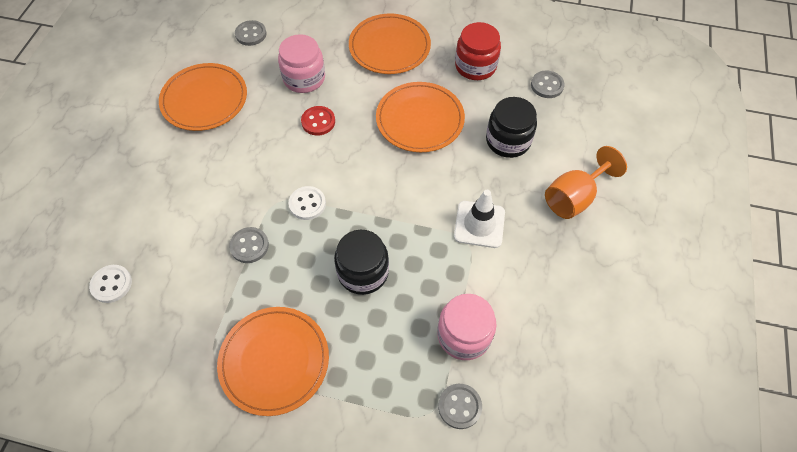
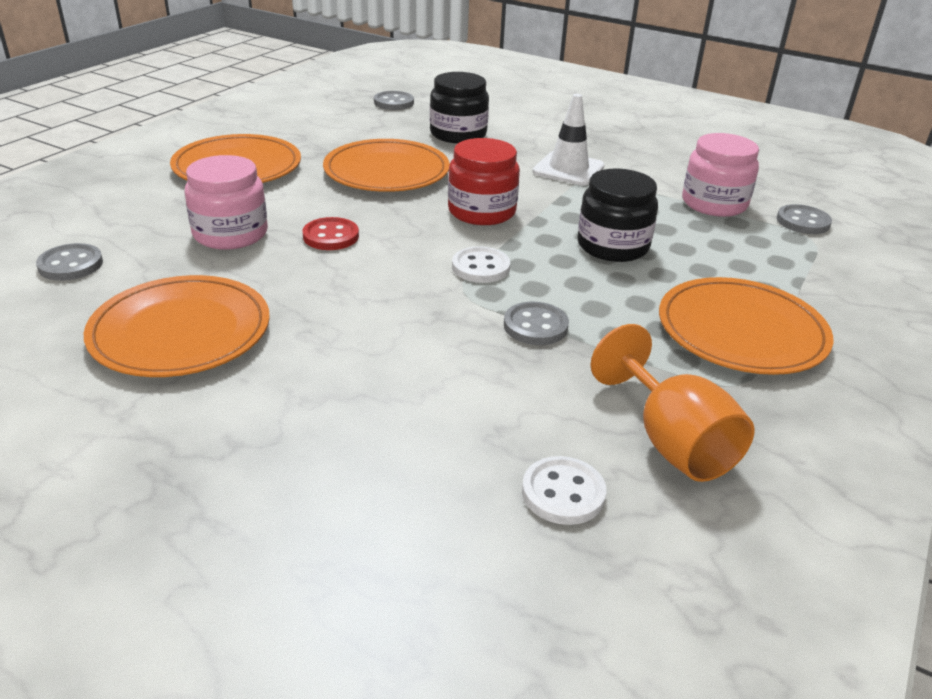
camera: 75 degrees left, 25 degrees down
red jar [455,22,501,80] -> red jar moved to [448,138,520,225]
orange goblet [545,146,627,219] -> orange goblet moved to [591,324,755,482]

